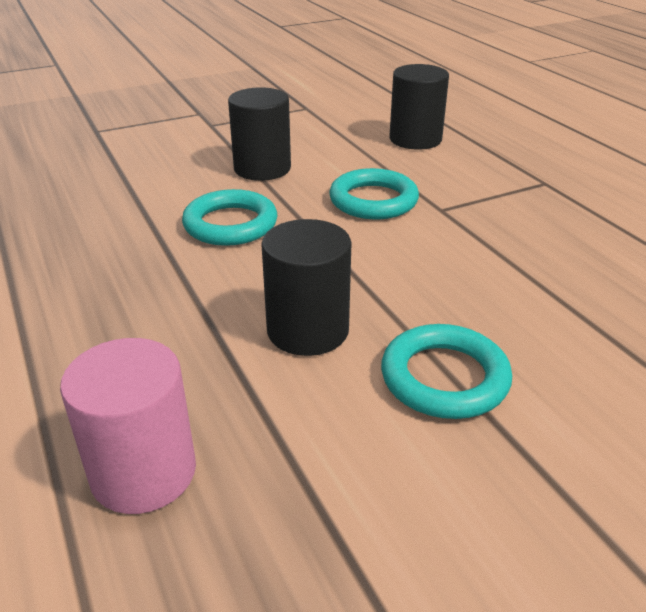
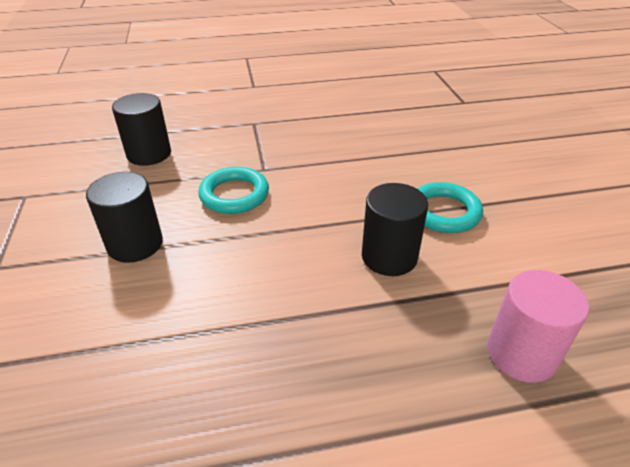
camera: 75 degrees left, 5 degrees up
turquoise ring [182,189,277,246] -> none

